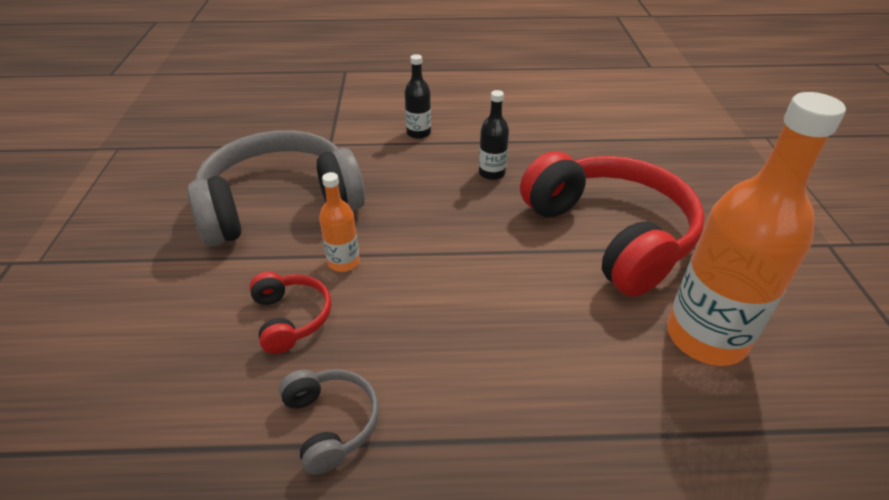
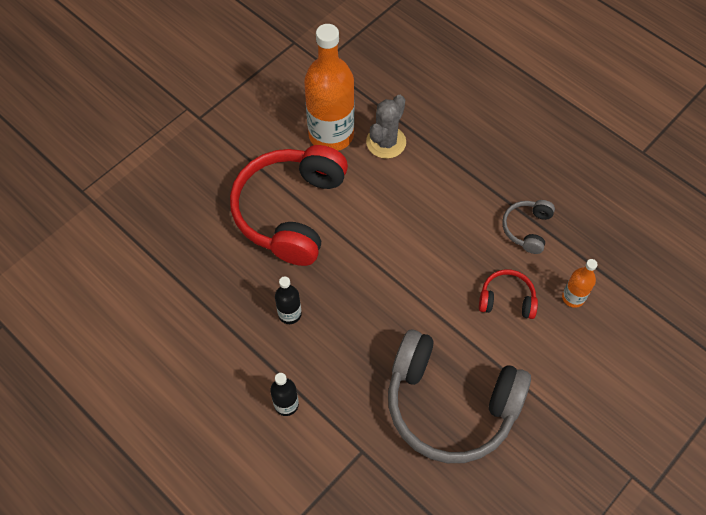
camera: 135 degrees left, 20 degrees up
red headphones [249,272,332,354] -> red headphones turned 75 degrees clockwise [479,269,538,319]
orange bottle [319,172,360,272] -> orange bottle moved to [562,259,598,308]
none -> grey cactus [366,95,406,159]

